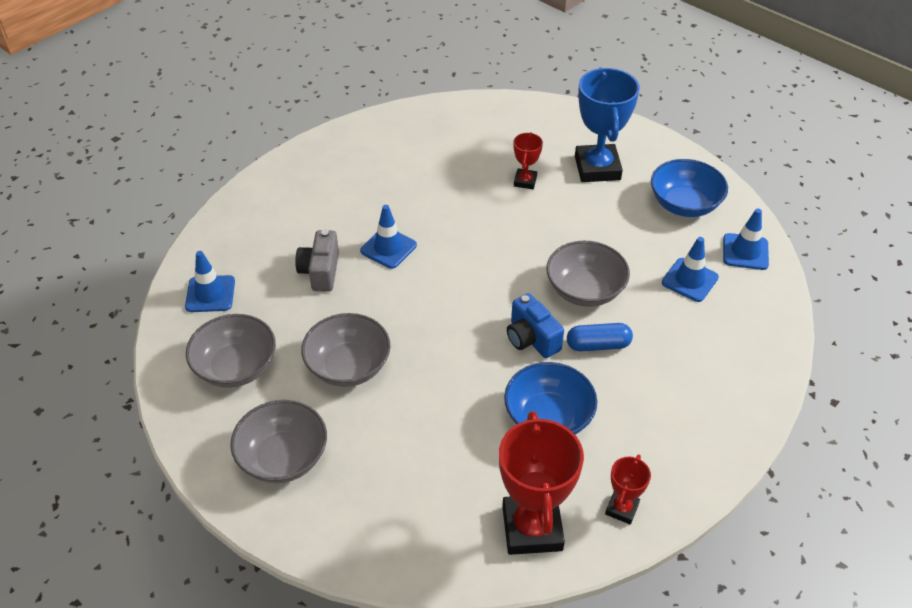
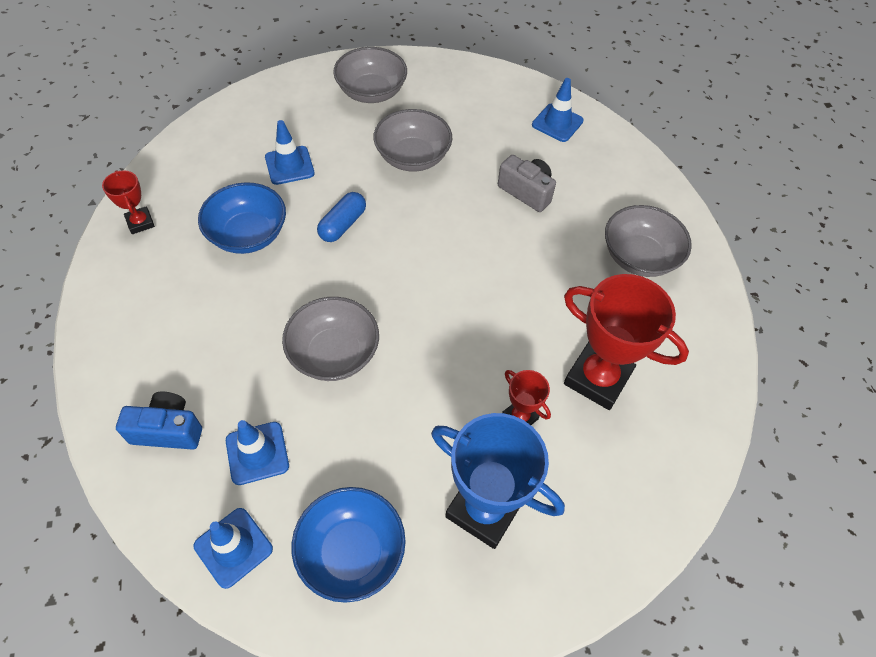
camera: 125 degrees right, 10 degrees up
grey bowl [186,314,276,388] -> grey bowl moved to [605,205,692,277]
blue traffic cone [360,205,417,269] -> blue traffic cone moved to [265,120,315,185]
red trophy [499,411,584,555] -> red trophy moved to [564,274,689,410]
blue camera [507,293,564,358] -> blue camera moved to [116,392,202,450]
blue capsule [567,323,633,351] -> blue capsule moved to [317,192,366,242]

